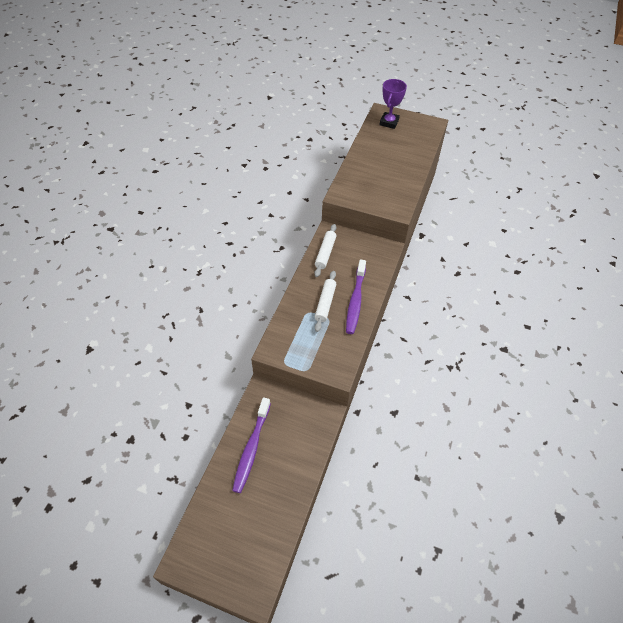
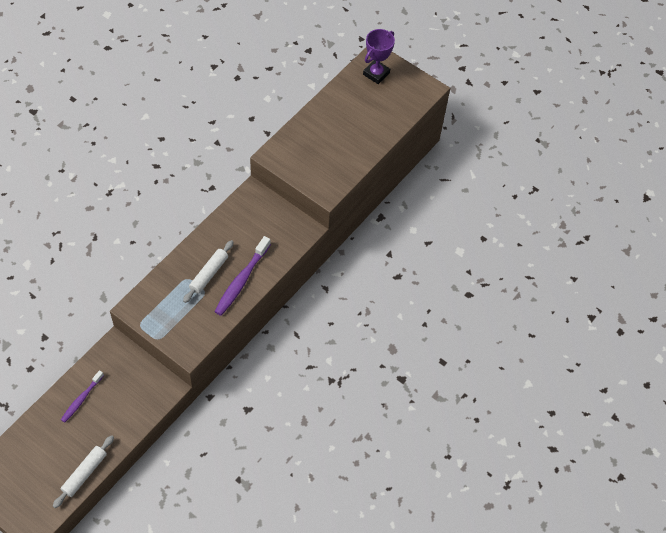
camera: 15 degrees right, 5 degrees up
purple toothbrush [232,397,271,493] -> purple toothbrush [61,370,104,422], size x0.62
white rolling pin [314,224,336,277] -> white rolling pin moved to [53,435,114,508]

